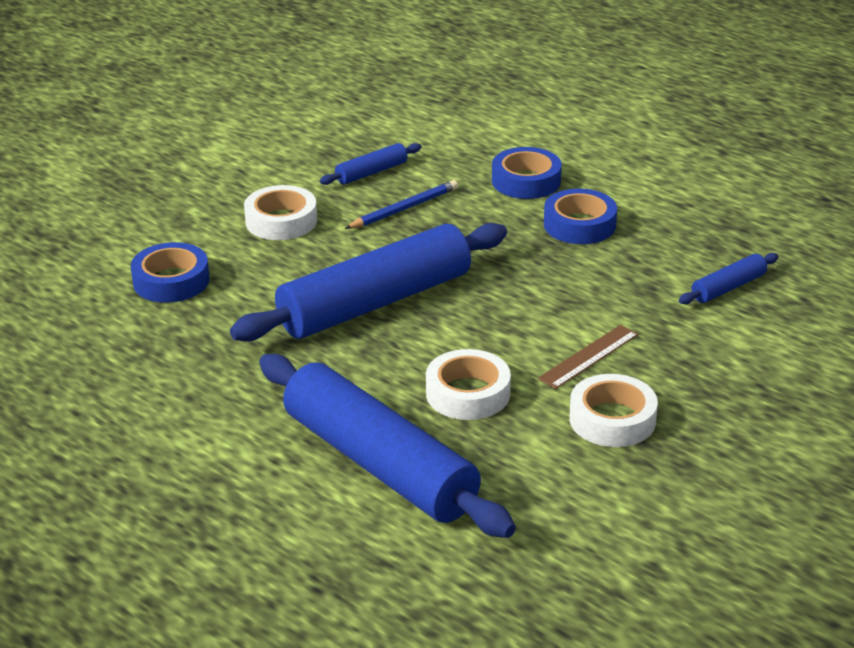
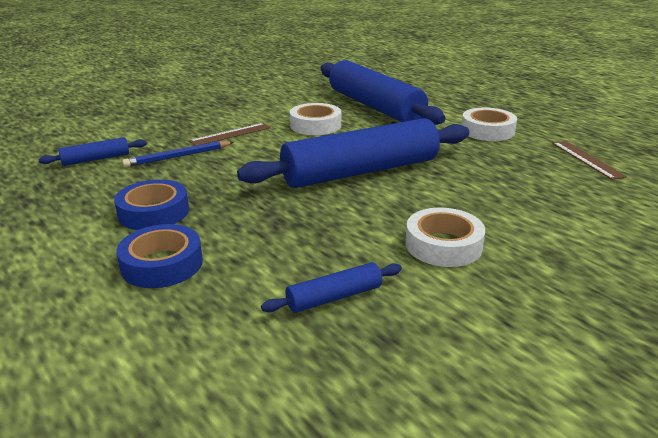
camera: 170 degrees left, 5 degrees down
blue tape [131,242,210,303] -> none
blue pencil [345,180,458,229] -> blue pencil moved to [122,141,234,167]
white tape [569,374,658,447] -> white tape moved to [462,108,517,141]
none -> brown ruler [553,141,627,180]

